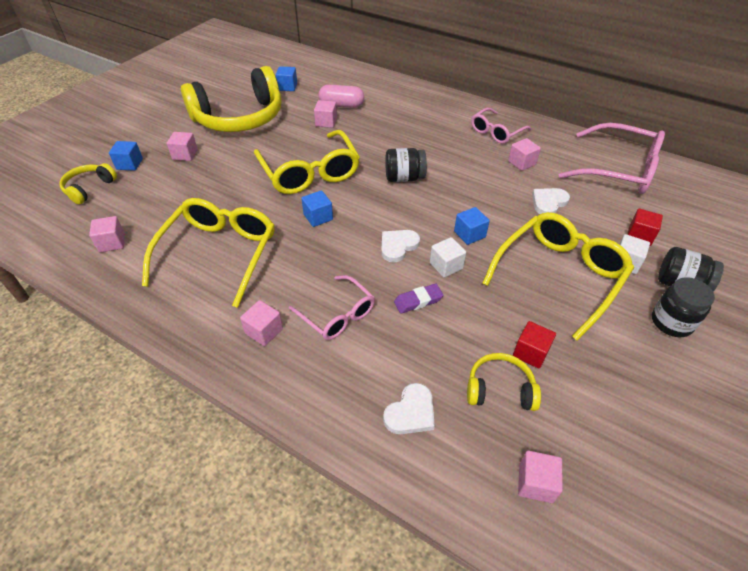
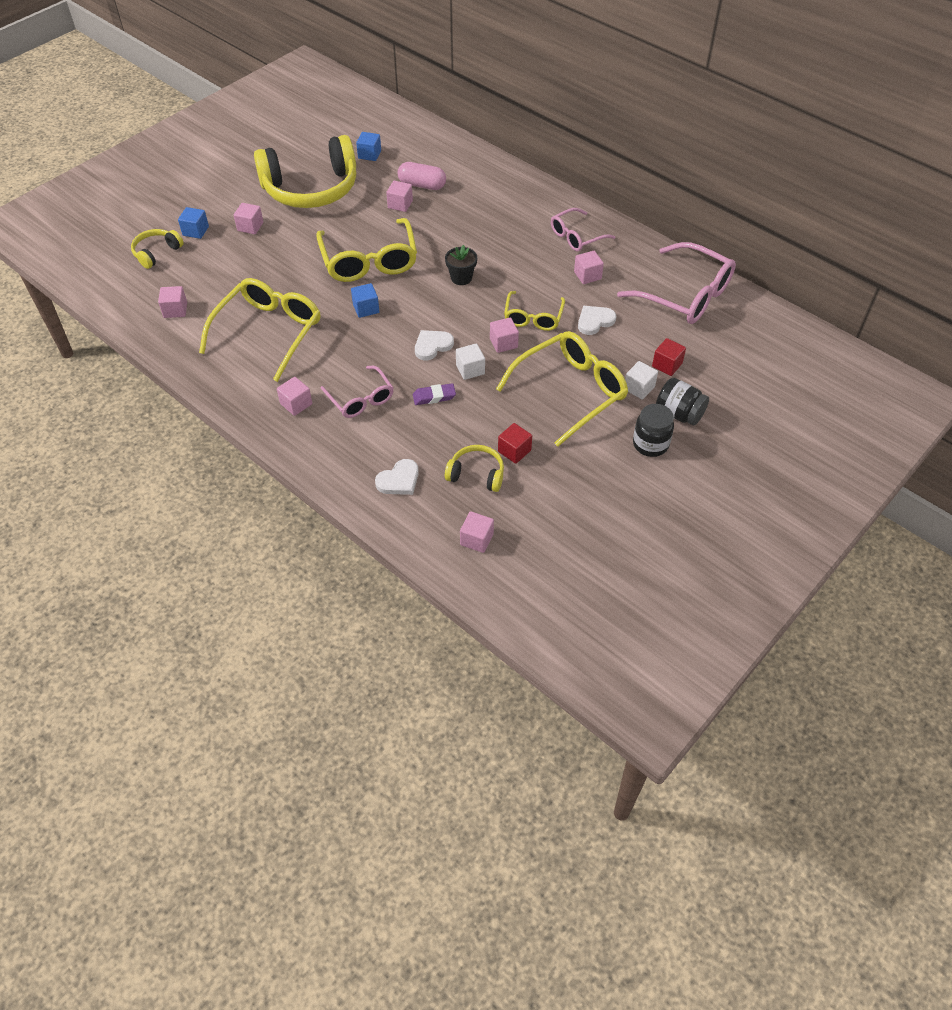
camera: 10 degrees right, 5 degrees up
black jar [385,148,427,182] -> black flower pot [445,245,477,285]
blue cube [454,207,490,245] -> pink cube [490,318,519,353]
none -> yellow glasses [504,291,565,331]

